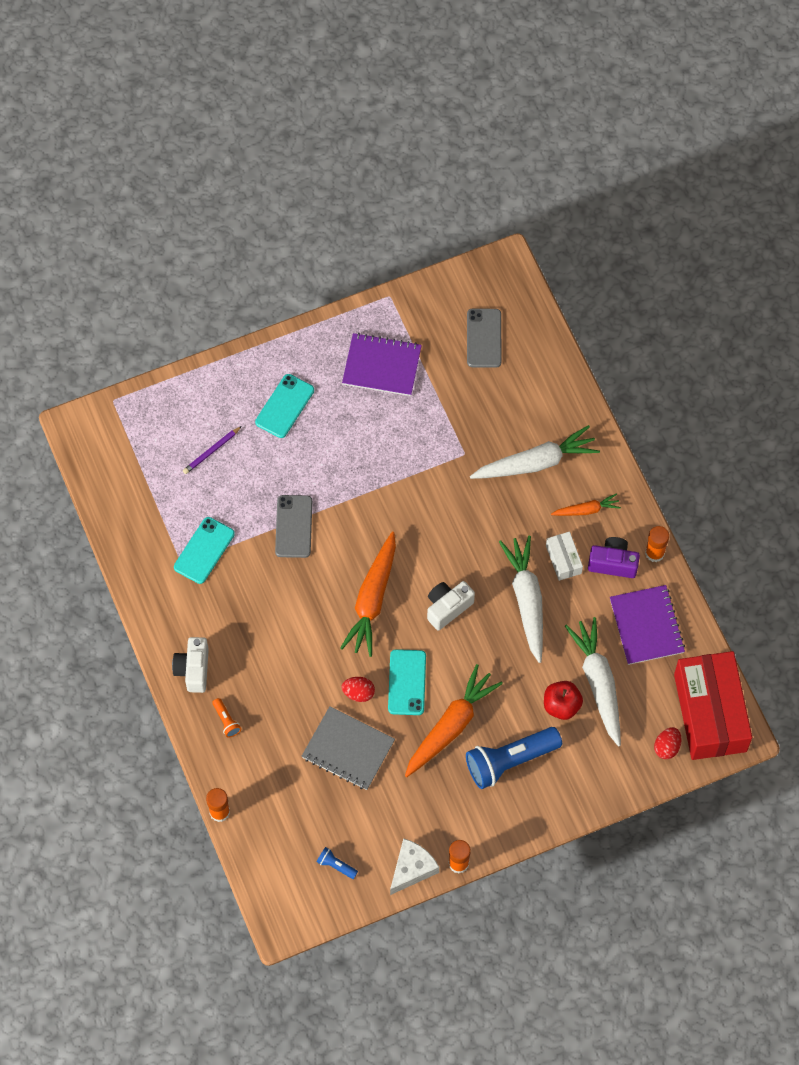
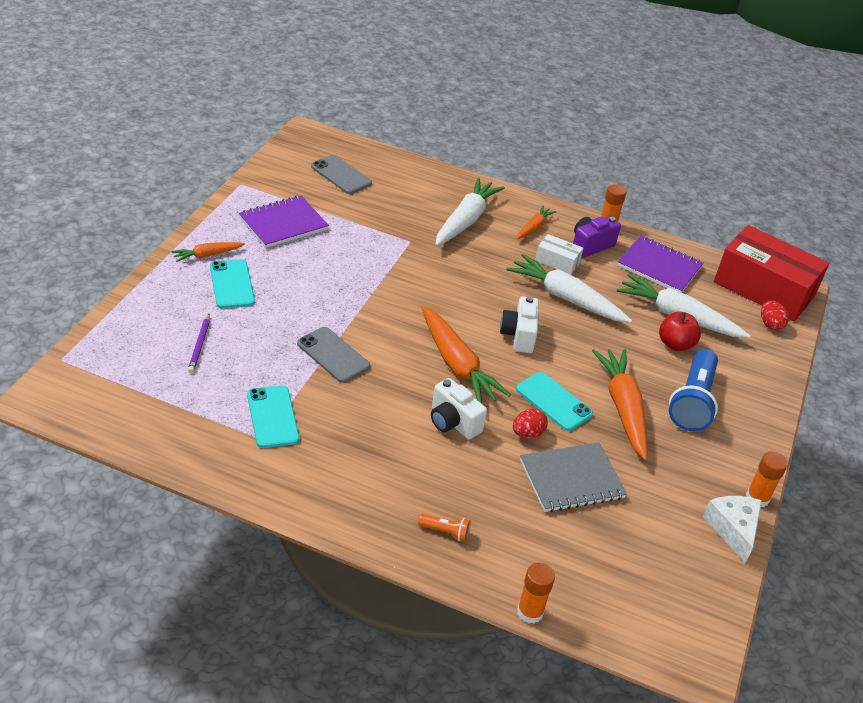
camera: 50 degrees left, 25 degrees down
white camera [172,637,209,693] -> white camera moved to [431,378,487,439]
blue flashlight [317,847,358,879] -> none
none -> orange carrot [172,242,245,262]

